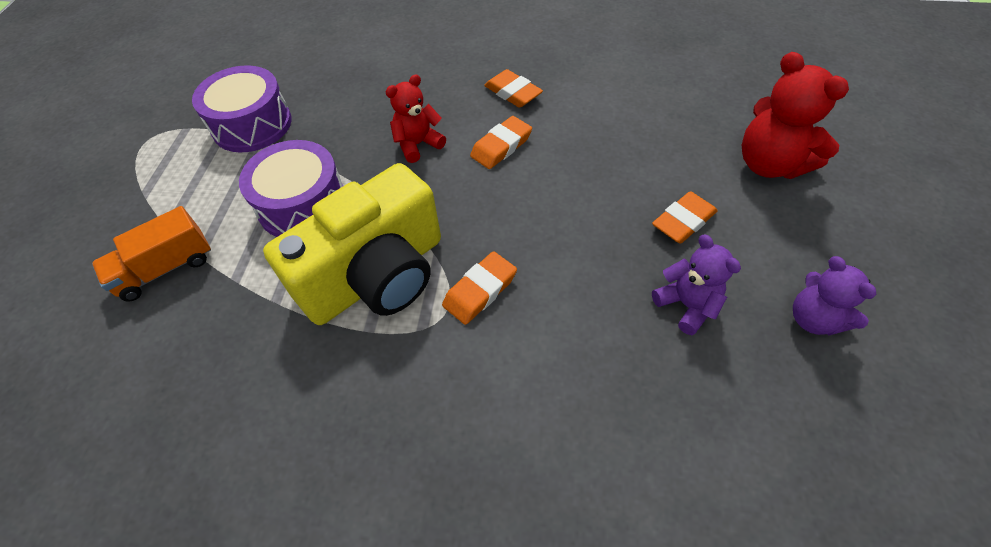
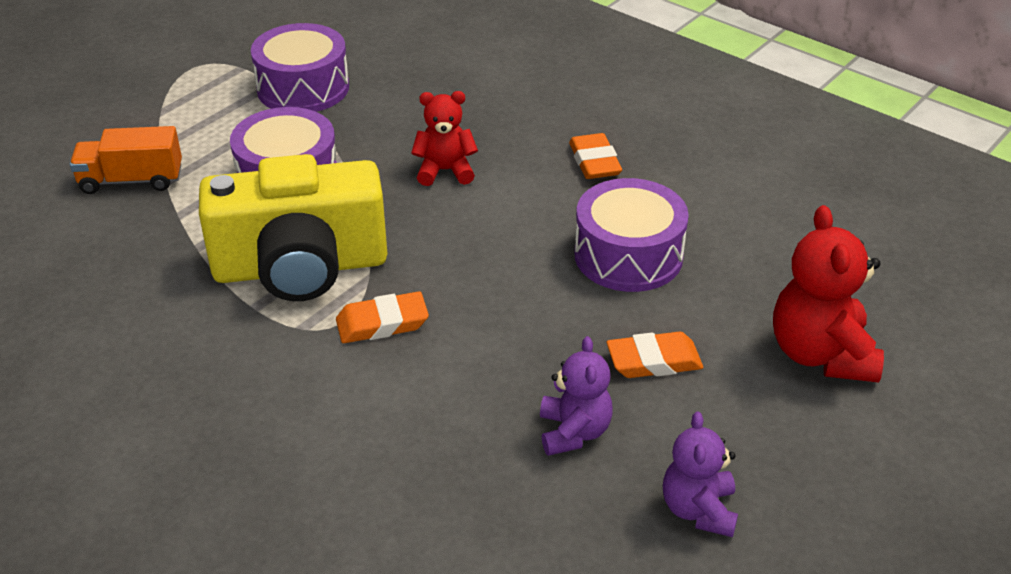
camera: 30 degrees right, 15 degrees down
orange eraser [470,116,532,169] -> none
none -> purple drum [575,178,689,292]

